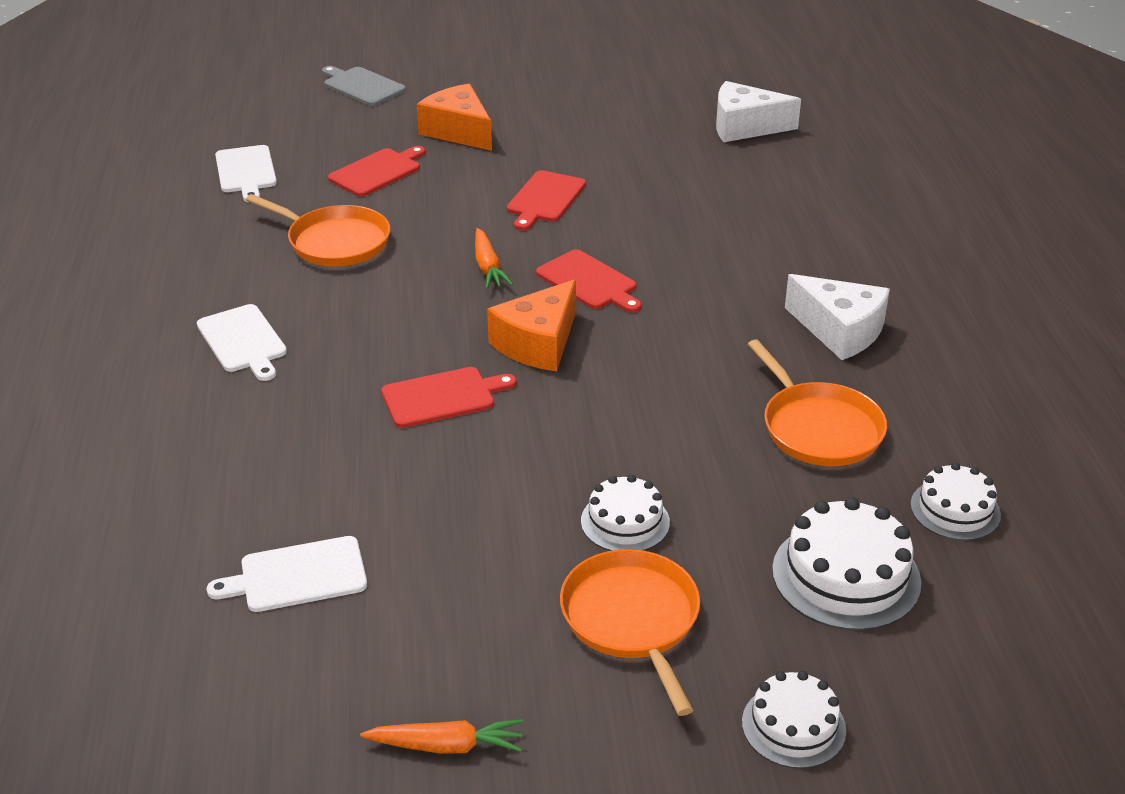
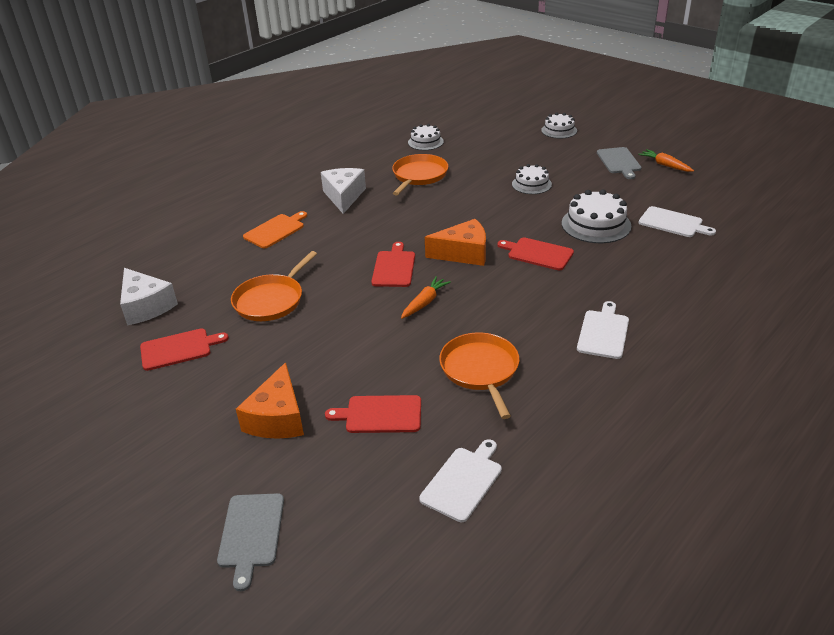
camera: 130 degrees left, 0 degrees up
red cutting board [507,170,586,231] -> red cutting board moved to [140,328,229,371]
orange pan [560,549,700,716] -> orange pan moved to [231,251,317,321]
white cake [772,497,921,631] -> white cake moved to [562,189,631,243]
none -> orange cutting board [243,211,307,248]
none -> grey cutting board [597,147,642,179]

